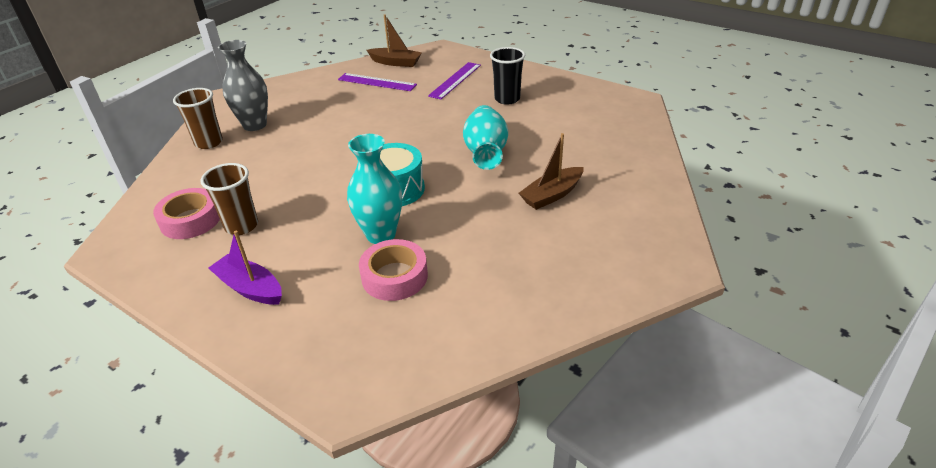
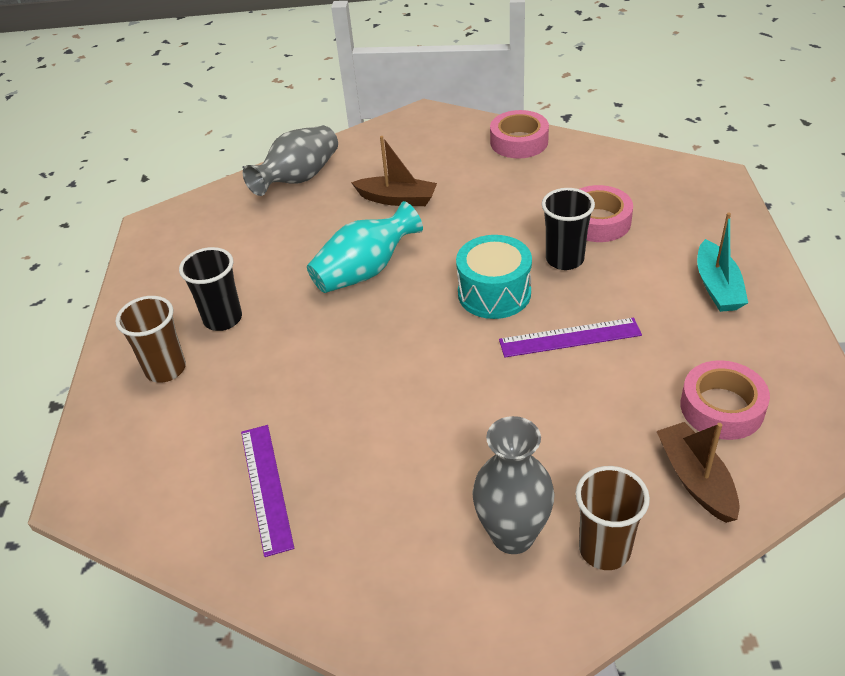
camera: 125 degrees left, 5 degrees up
brown cup [200,163,258,235] -> brown cup moved to [115,296,186,383]
purple boat [208,231,282,305] -> turquoise boat [697,212,748,312]
turquoise vase [347,134,402,244] -> black cup [541,188,595,270]
brown boat [367,14,422,67] -> brown boat moved to [656,422,740,523]
purple ruler [428,62,481,100] -> purple ruler moved to [499,318,642,357]
none -> grey vase [243,126,338,196]
none -> pink tape [490,110,549,158]

